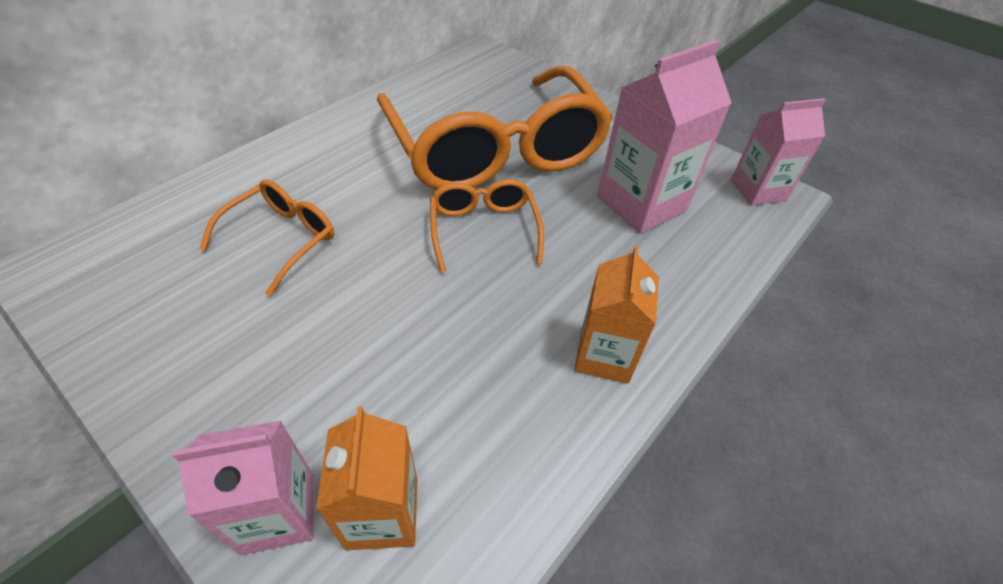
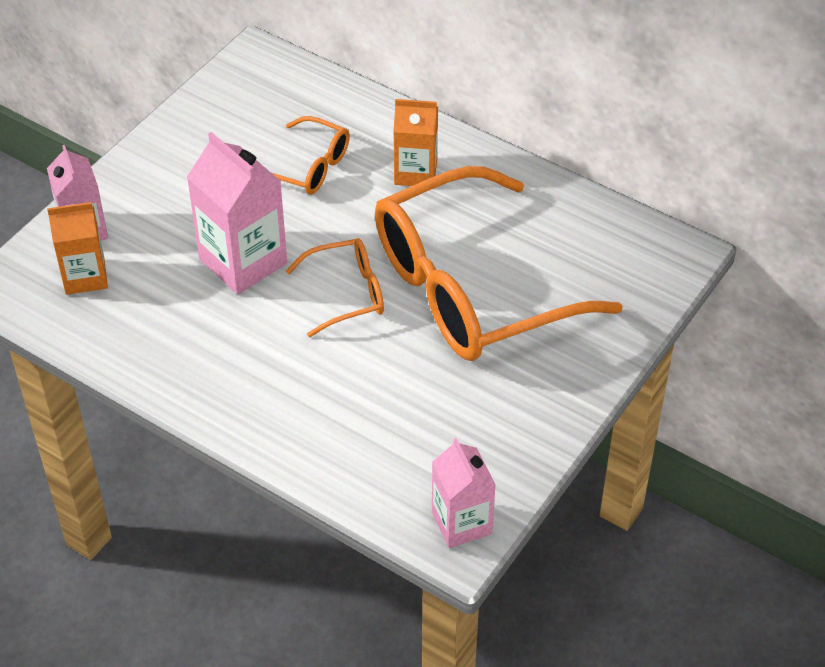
camera: 85 degrees right, 0 degrees up
orange carton [574,245,659,384] -> orange carton moved to [393,99,438,186]
pink carton [597,40,732,233] -> pink carton moved to [187,132,287,294]

